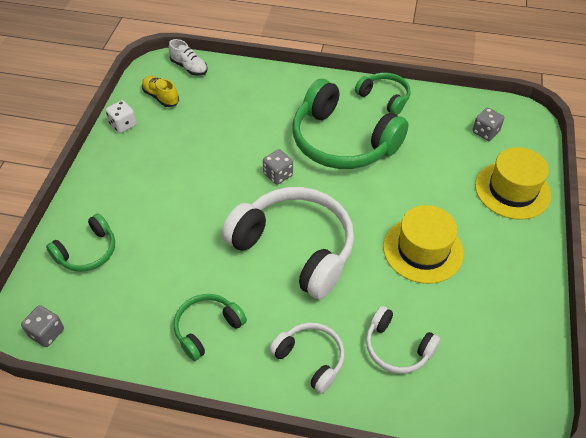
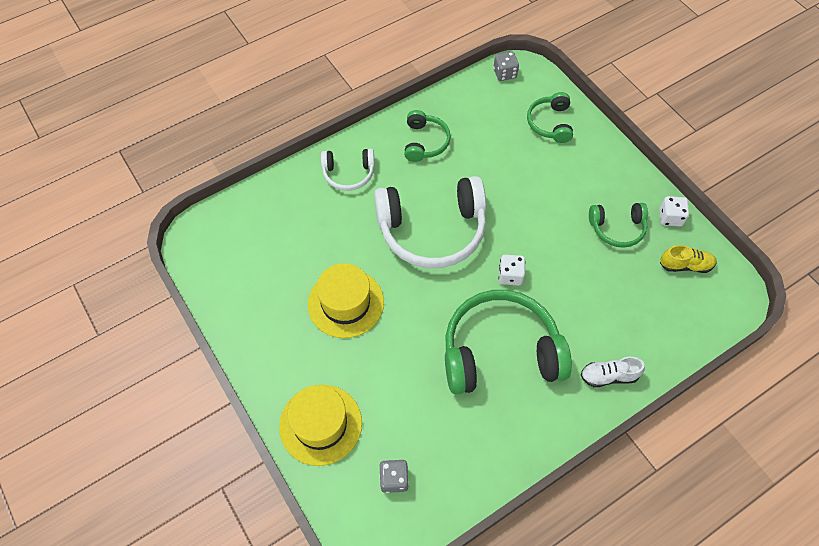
camera: 135 degrees right, 10 degrees up
white shoe [169,39,208,76] -> white shoe moved to [581,357,645,387]
grey dice [263,149,293,185] -> white dice [499,255,526,286]
green headphones [355,72,410,115] -> green headphones moved to [589,203,648,248]
white headphones [366,306,440,374] -> none

